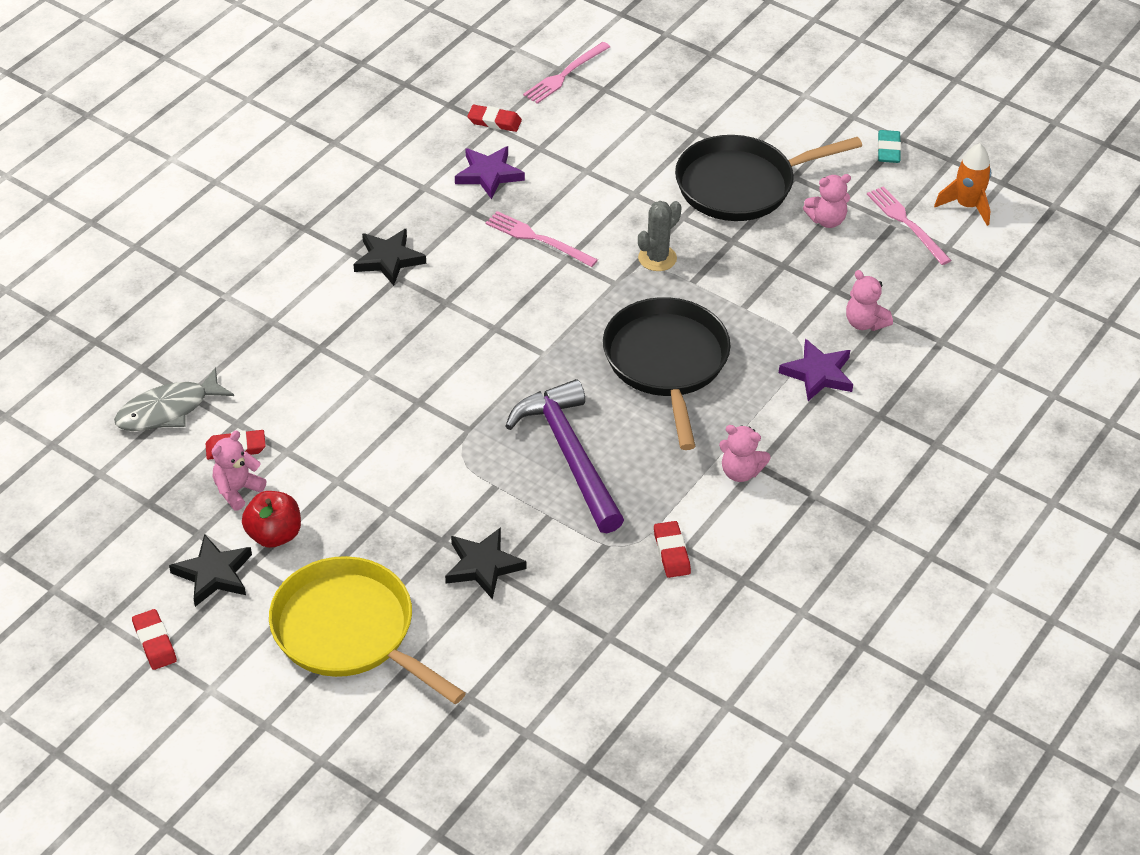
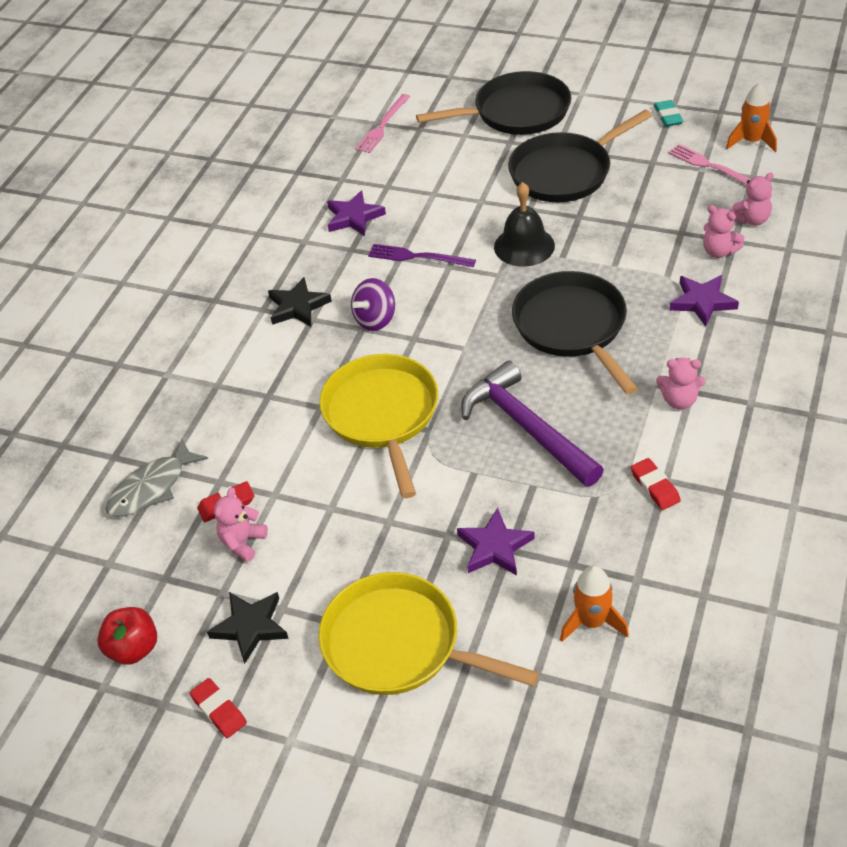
camera: 10 degrees left, 0 degrees up
red apple [242,491,301,548] -> red apple moved to [97,607,157,665]
black star [445,527,526,600] -> purple star [457,508,535,576]
red eraser [468,105,522,132] -> none
pink fork [486,211,598,267] -> purple fork [368,244,476,267]
grey cactus [638,201,682,271] -> black bell [494,182,555,267]
pink teddy bear [803,174,851,228] -> pink teddy bear moved to [730,173,774,226]
none -> yellow pan [319,354,438,498]
none -> purple spinning top [351,278,395,331]
none -> black pan [416,71,571,135]
none -> orange rocket [560,566,629,642]

